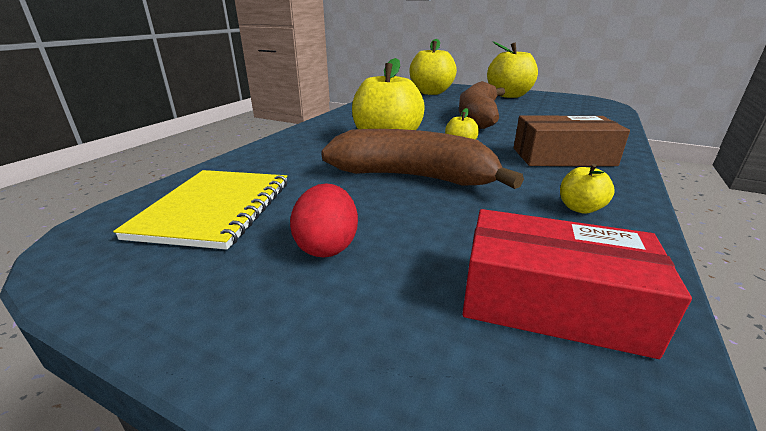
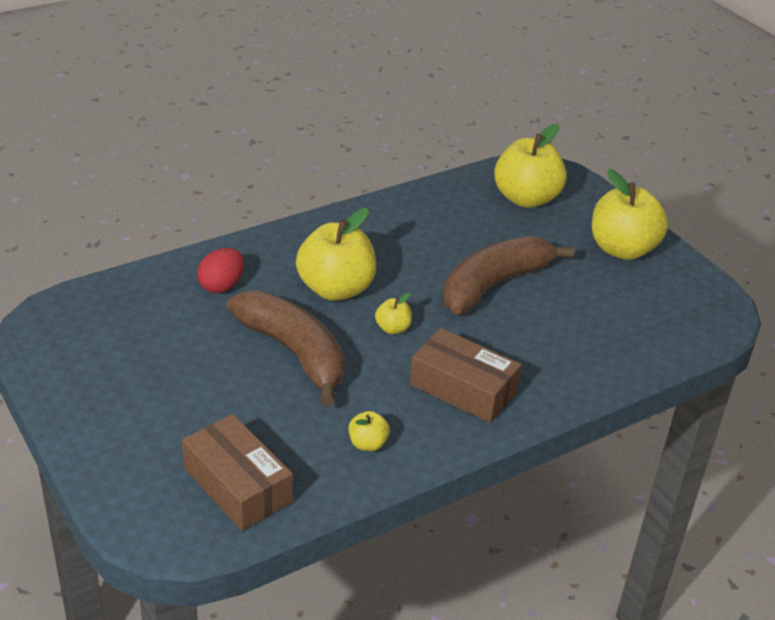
camera: 30 degrees right, 10 degrees up
yellow notebook [113,170,287,250] -> none
red egg [290,184,358,258] -> red egg moved to [197,248,244,293]
red box [462,209,692,359] -> brown box [182,414,293,531]

